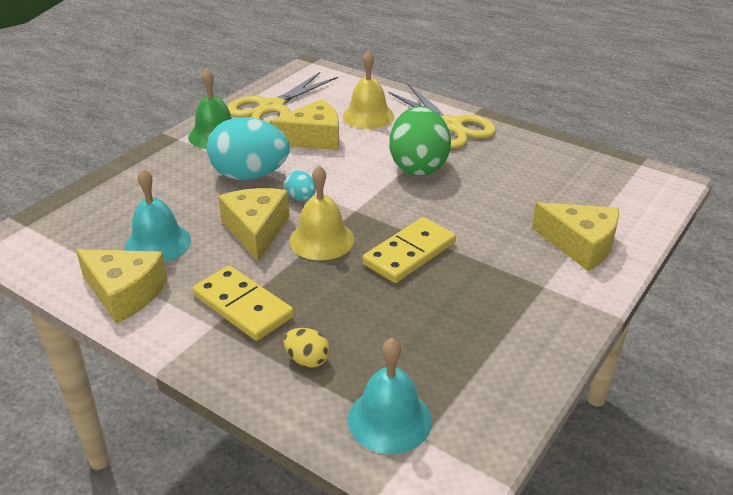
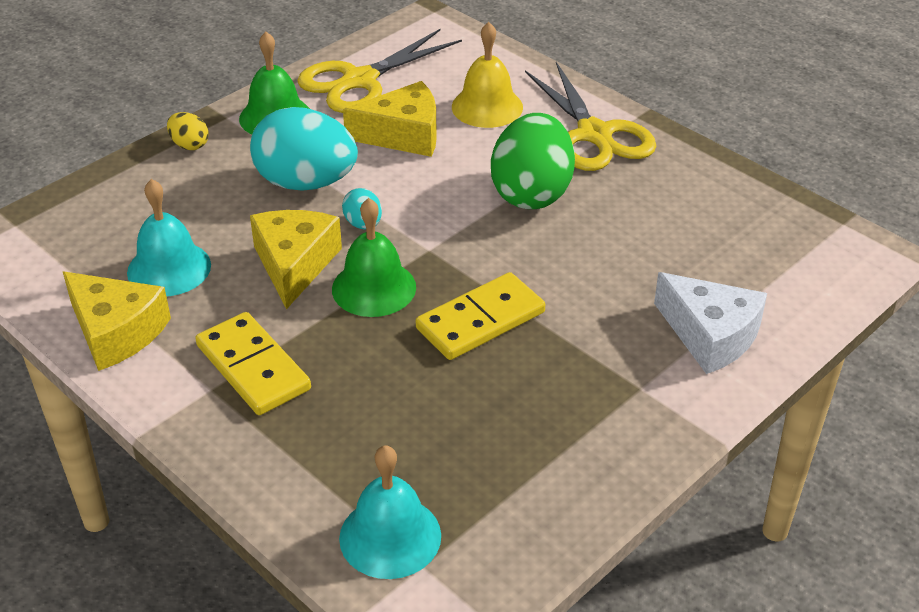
camera: 10 degrees right, 5 degrees up
yellow egg [284,328,330,368] -> yellow egg moved to [167,112,209,150]
yellow bell [290,165,354,260] -> green bell [332,198,416,317]
yellow cheese [532,202,619,271] -> white cheese [654,272,767,374]

